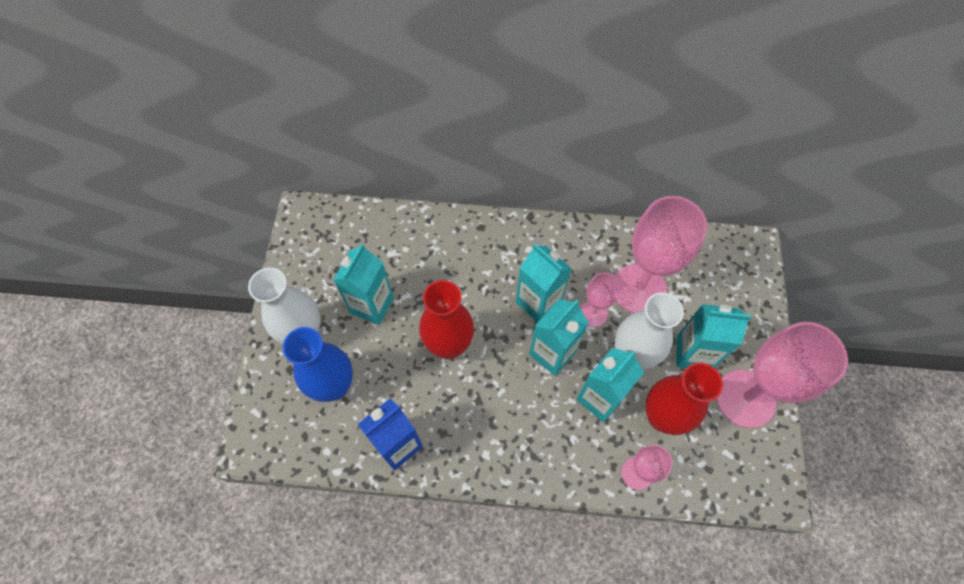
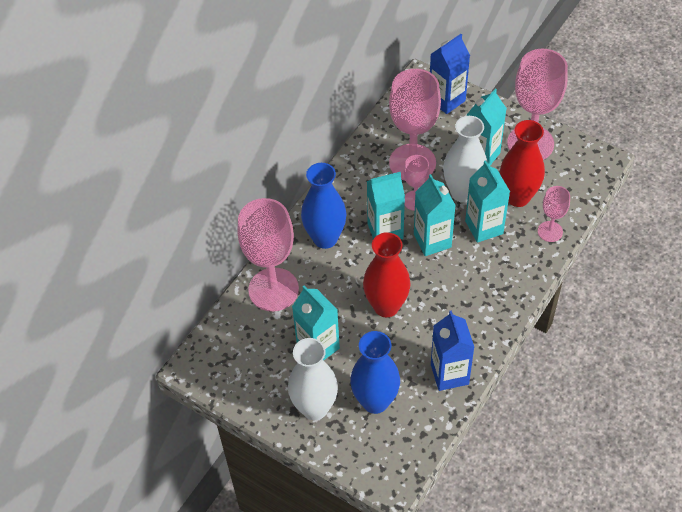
camera: 60 degrees left, 10 degrees down
none -> pink goblet [237,198,299,311]
none -> blue vase [301,163,346,249]
none -> blue carton [430,34,470,114]

